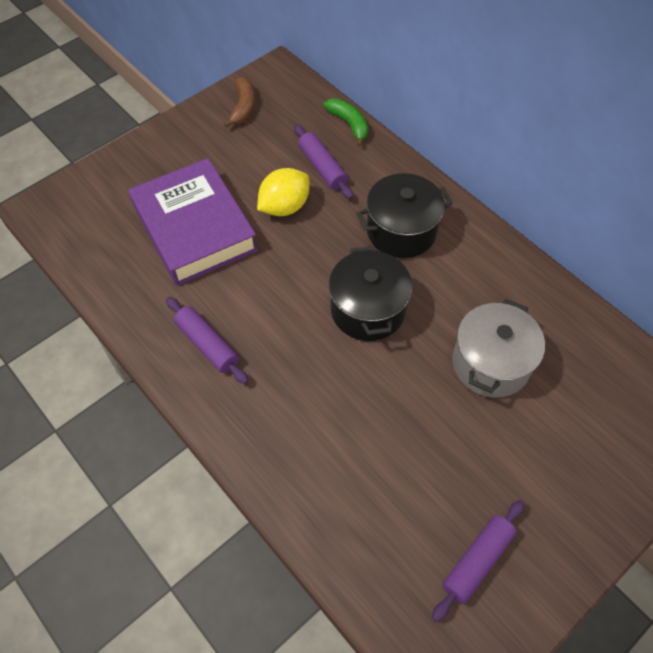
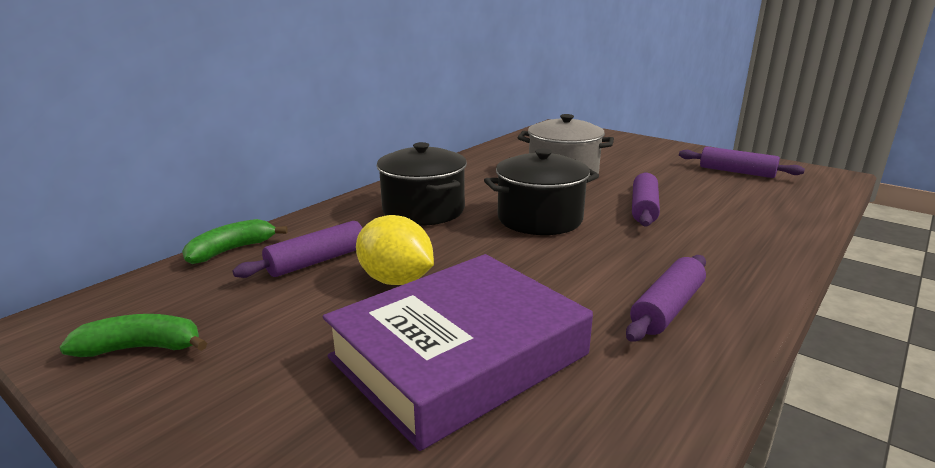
camera: 100 degrees left, 35 degrees down
brown banana [224,77,255,128] -> green banana [59,314,207,357]
none -> purple rolling pin [632,172,660,227]

